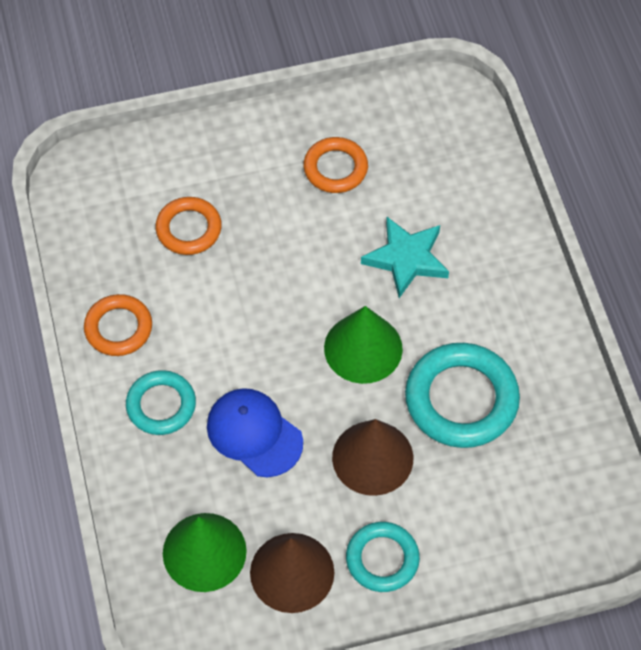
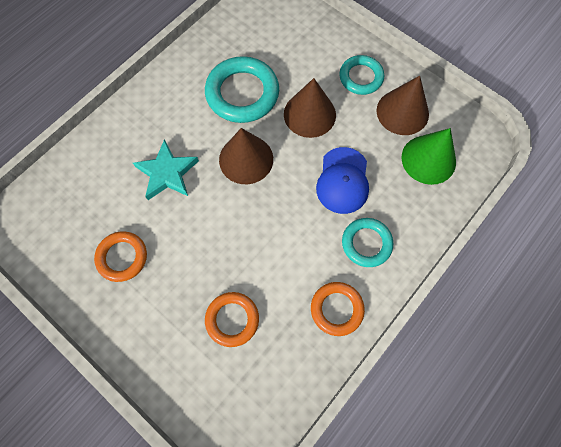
camera: 125 degrees left, 10 degrees up
green cone [324,306,403,384] -> brown cone [219,128,273,184]

